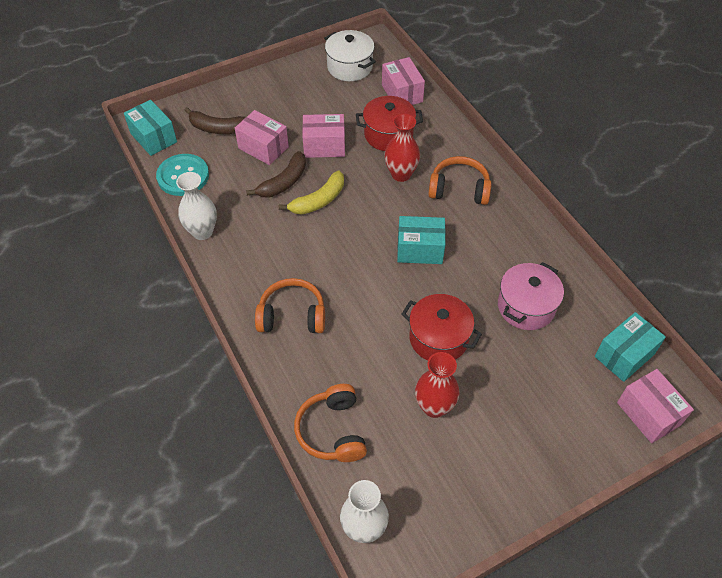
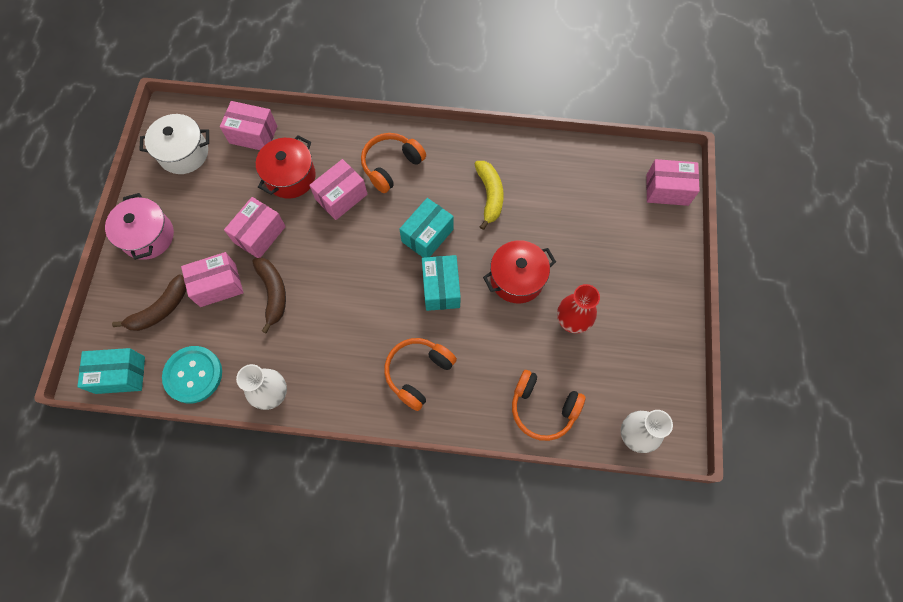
camera: 55 degrees left, 15 degrees up
yellow banana [279,171,344,215] -> yellow banana moved to [475,161,504,230]
red vase [385,114,420,182] -> pink box [309,159,367,220]
pink pot [498,262,564,330] -> pink pot moved to [105,193,174,260]
turquoise box [595,312,666,382] -> turquoise box moved to [422,255,461,311]

